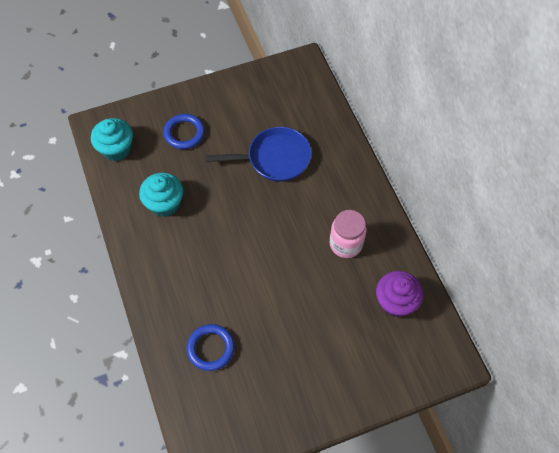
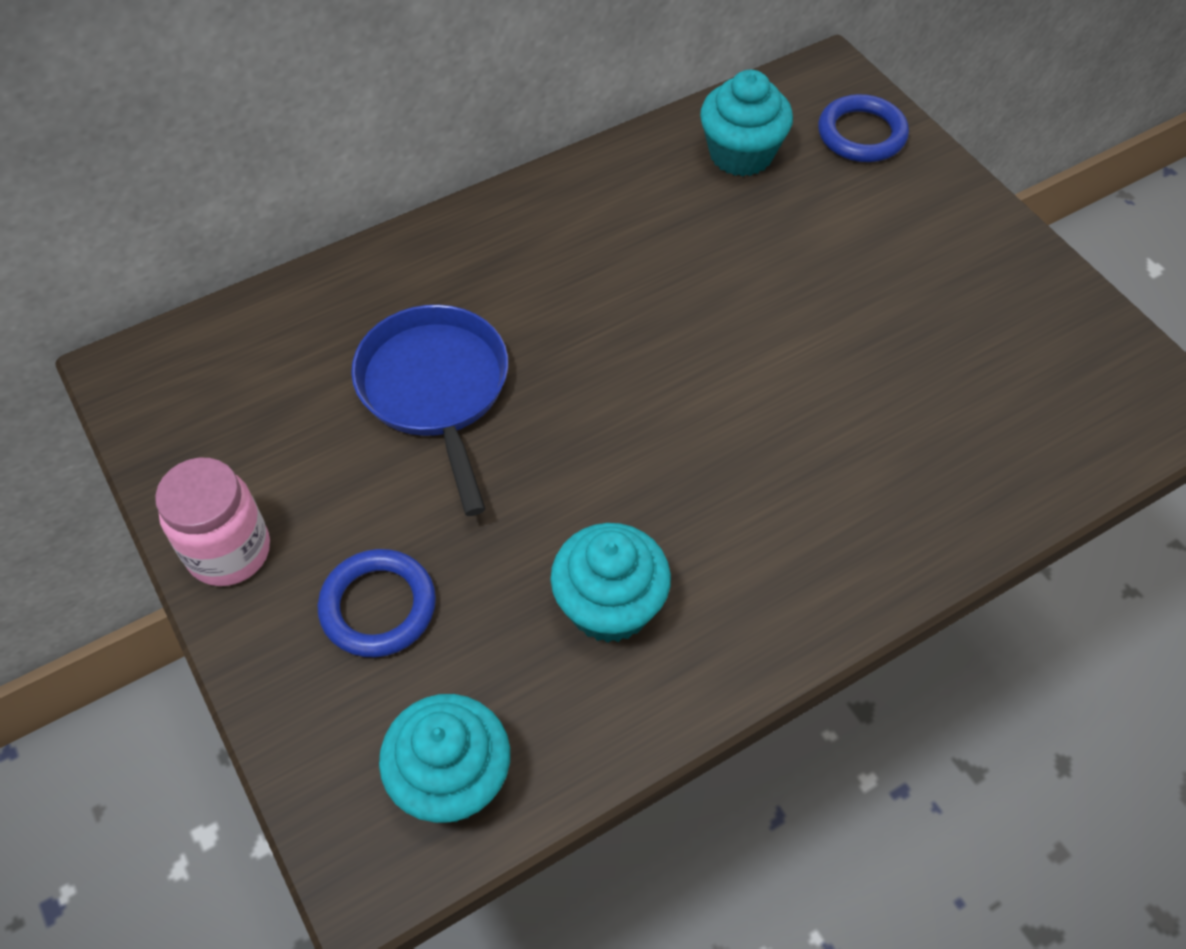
camera: 100 degrees left, 5 degrees down
blue ring [186,324,235,371] -> blue ring moved to [818,94,909,162]
pink jar [330,210,366,258] -> pink jar moved to [155,458,270,586]
purple cupcake [376,271,423,317] -> turquoise cupcake [700,70,793,177]

